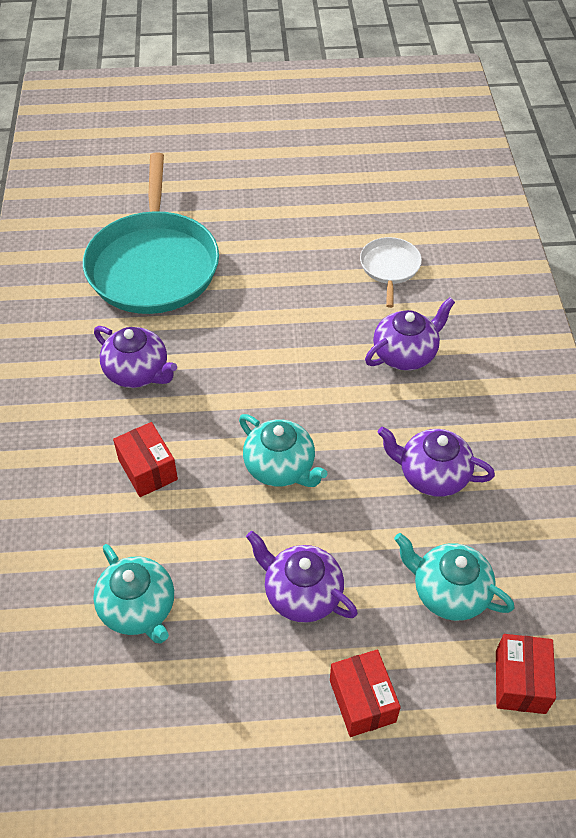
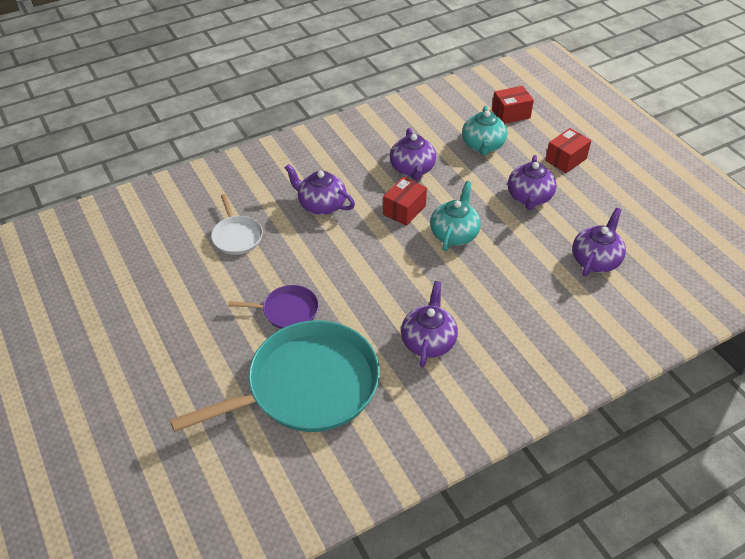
camera: 115 degrees left, 5 degrees down
turquoise teapot [93,544,174,643] -> purple teapot [572,208,626,276]
red box [113,422,178,497] -> red box moved to [383,177,427,226]
white pan [360,237,422,308] -> white pan turned 90 degrees counterclockwise [211,194,263,255]
none -> purple pan [228,285,319,329]

